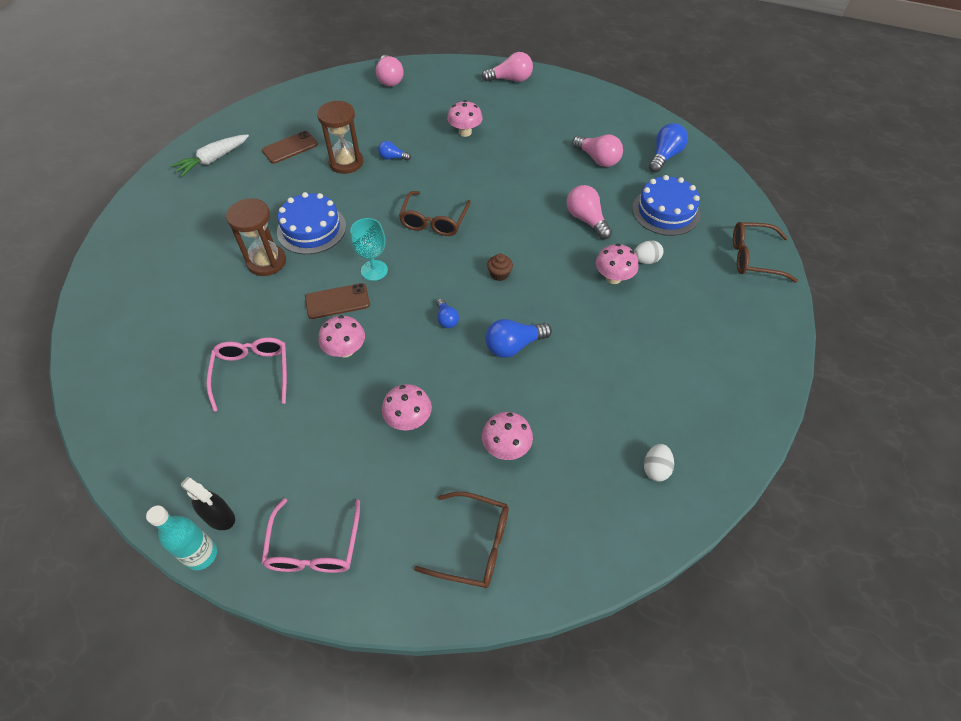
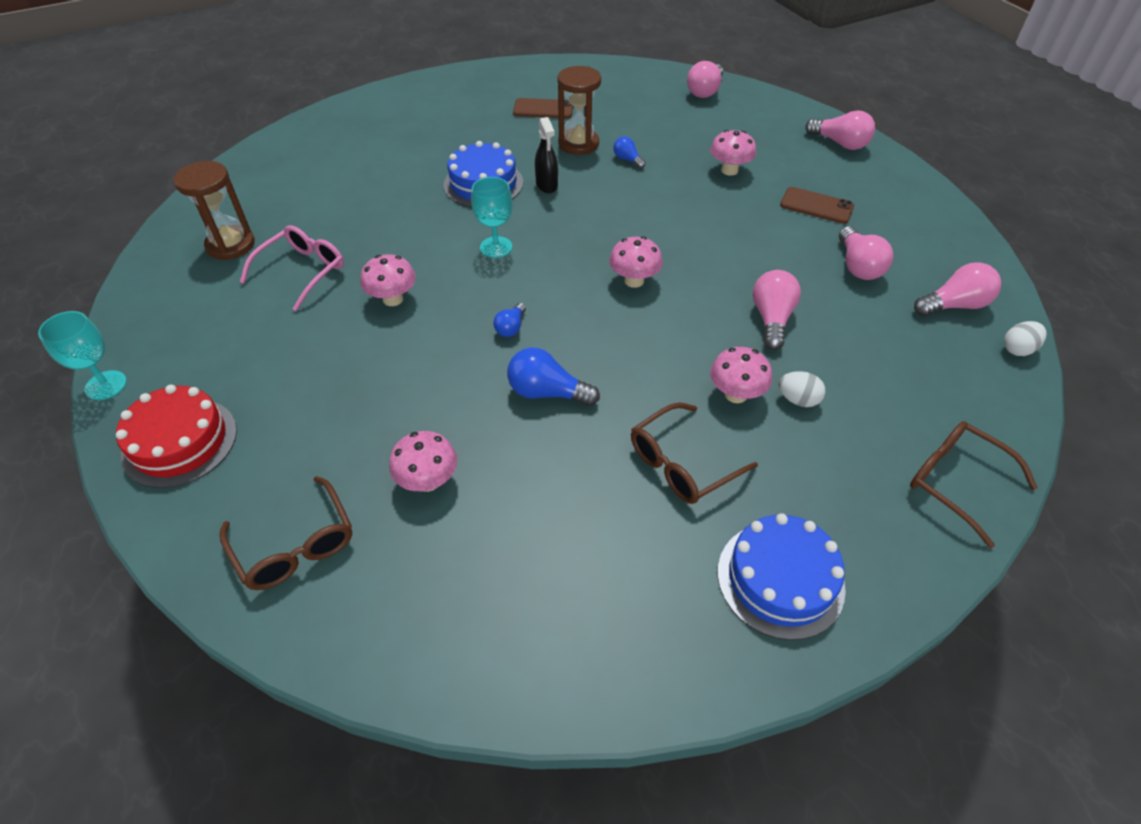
camera: 40 degrees right, 5 degrees down
turquoise bottle [146,506,217,570] -> turquoise goblet [38,311,127,400]
white carrot [171,134,249,177] -> none
black spray bottle [181,477,235,530] -> black spray bottle moved to [535,117,558,193]
brown hourglass [226,198,286,276] -> brown hourglass moved to [173,161,255,260]
pink glasses [261,498,360,573] -> red cake [116,385,237,488]
brown phone [305,283,370,319] -> brown phone moved to [780,187,854,224]
pink mushroom [382,384,432,430] -> pink mushroom moved to [609,236,663,288]
brown glasses [399,191,471,236] -> brown glasses moved to [631,402,758,504]
brown cupcake [487,254,513,281] -> none
blue cake [632,175,700,236] -> blue cake moved to [718,513,846,640]
white egg [644,444,674,482] -> white egg moved to [1004,321,1047,356]
blue light bulb [649,123,688,172] -> pink light bulb [914,262,1001,316]

